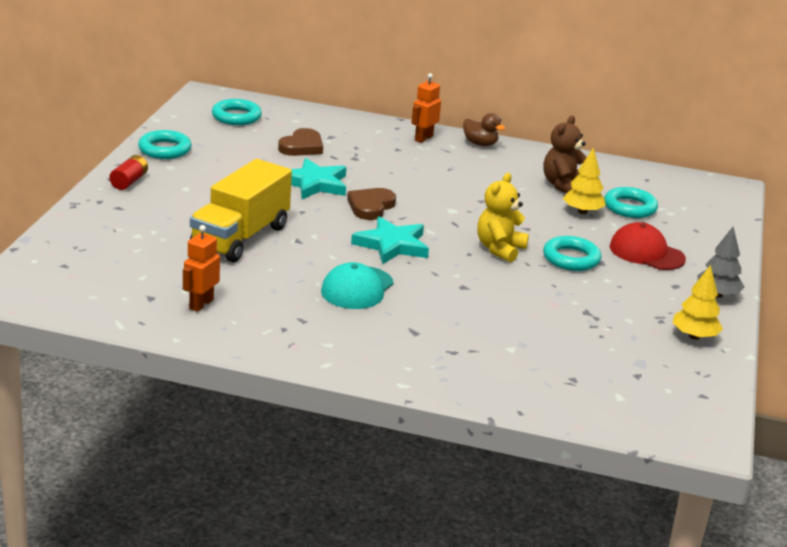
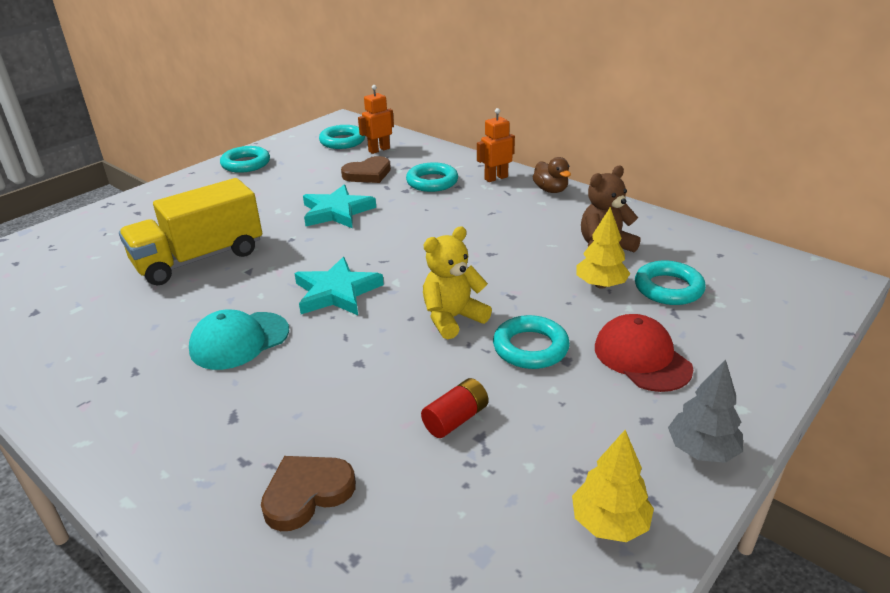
camera: 30 degrees right, 5 degrees up
red battery [109,155,148,190] -> red battery moved to [421,378,489,438]
orange robot [183,225,220,312] -> orange robot moved to [358,85,394,154]
brown heart [347,188,396,220] -> brown heart moved to [261,456,356,531]
none -> turquoise ring [406,162,458,192]

